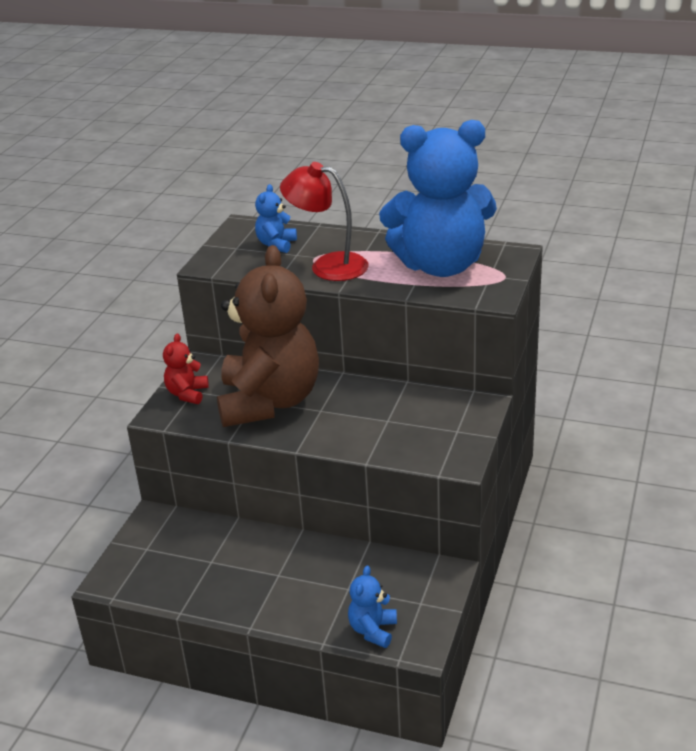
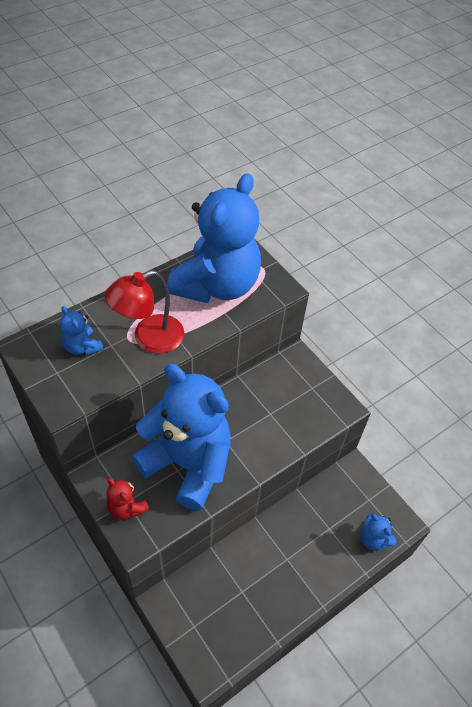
camera: 60 degrees left, 20 degrees up
brown teddy bear [217,245,319,427] -> blue teddy bear [132,364,231,511]

